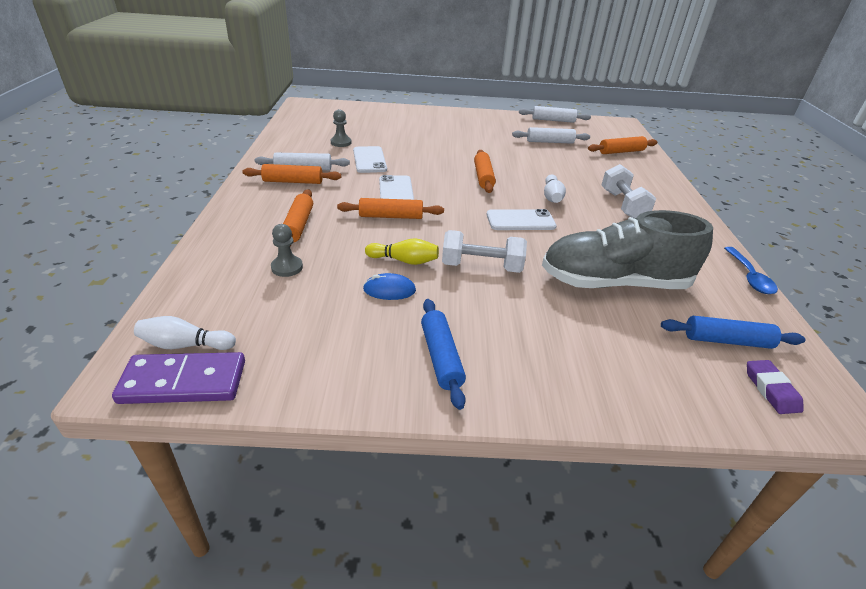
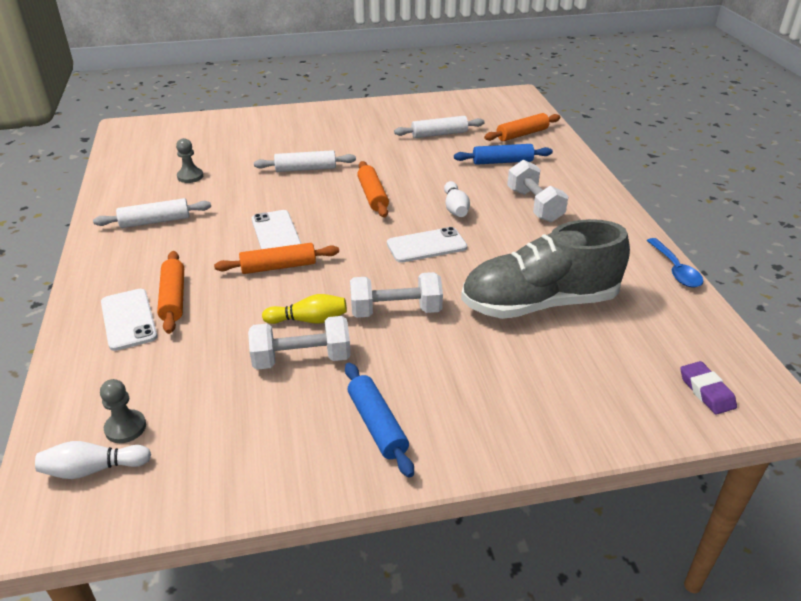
camera: 10 degrees left, 0 degrees up
purple domino [112,352,245,404] -> none
orange rolling pin [242,164,341,184] -> none
grey pawn [271,224,303,277] -> grey pawn moved to [100,379,146,443]
white phone [353,146,387,173] -> white phone moved to [101,289,158,351]
blue mouse [363,273,416,300] -> white dumbbell [248,316,351,370]
white rolling pin [519,106,591,123] -> white rolling pin moved to [254,150,356,172]
blue rolling pin [661,316,805,349] -> blue rolling pin moved to [454,144,553,165]

